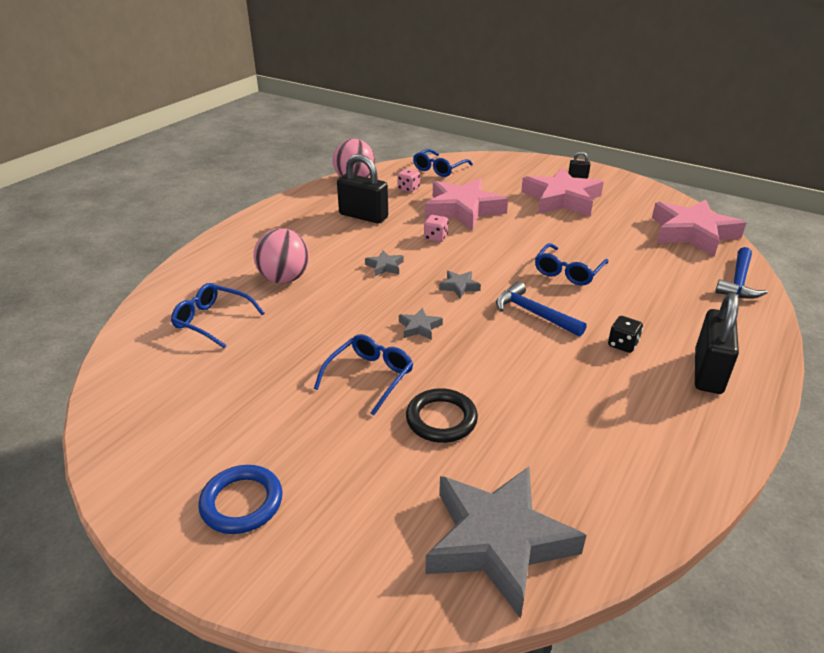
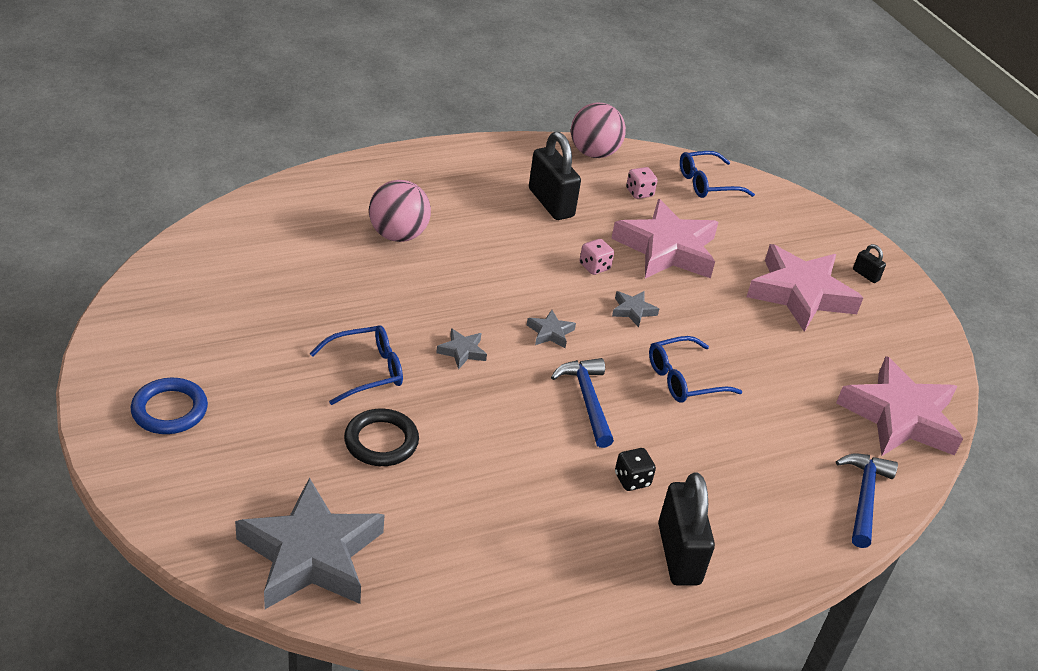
camera: 30 degrees right, 5 degrees up
blue glasses [171,283,264,349] -> none
grey star [365,250,404,276] -> grey star moved to [612,291,659,327]
black padlock [695,293,739,394] -> black padlock turned 60 degrees counterclockwise [658,472,715,586]
blue hammer [715,247,768,299] -> blue hammer turned 135 degrees clockwise [836,453,898,548]

